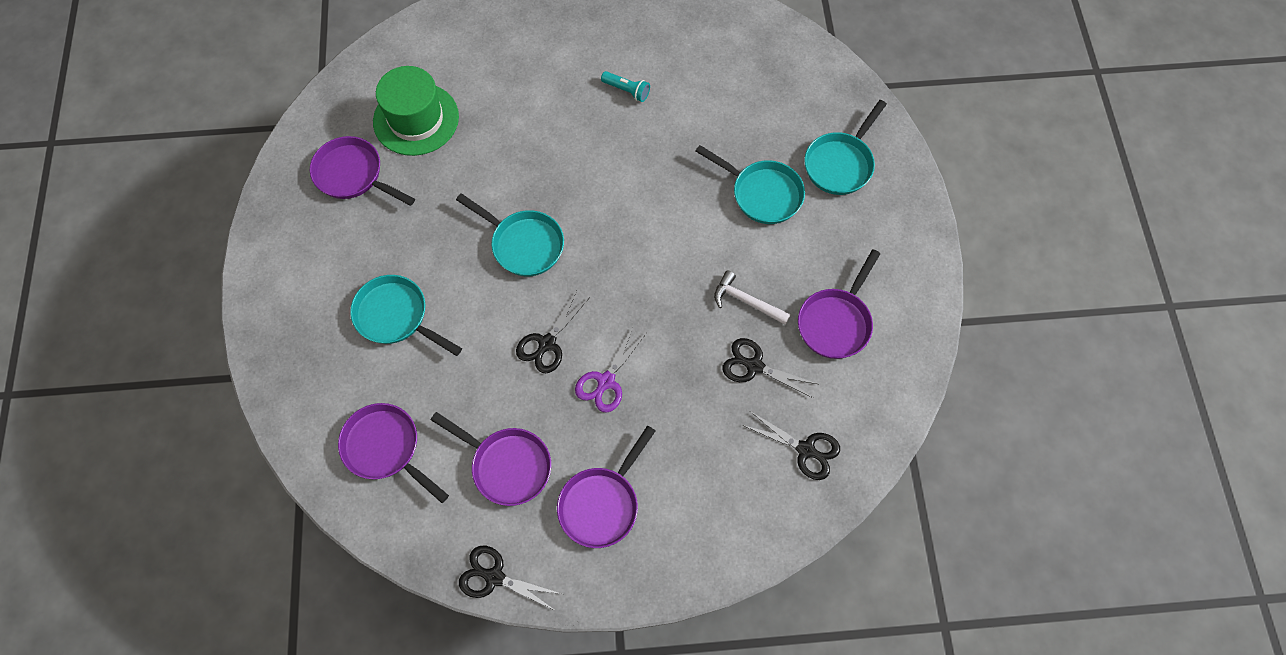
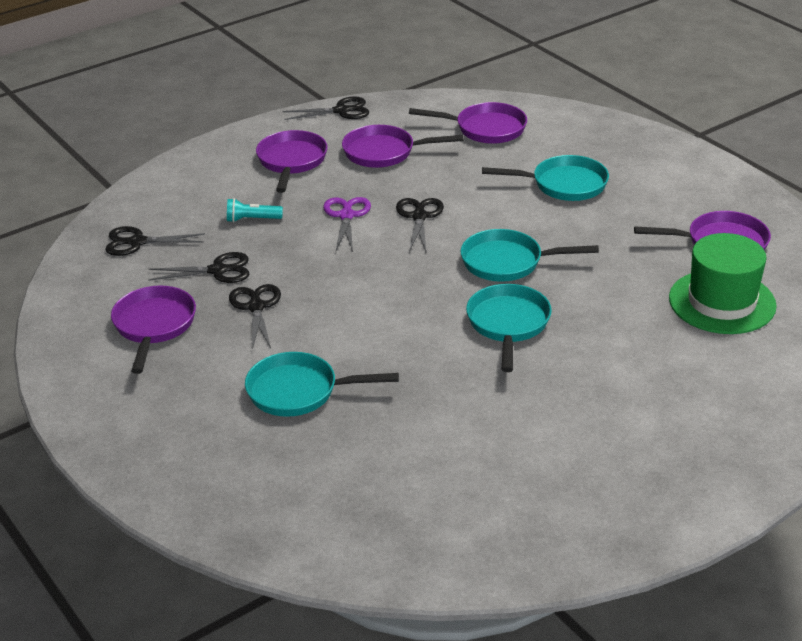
camera: 150 degrees right, 30 degrees down
turquoise flashlight [601,71,650,102] -> turquoise flashlight moved to [227,198,283,223]
white hammer [714,270,791,325] -> black scissors [229,284,281,350]
turquoise pan [804,100,887,195] -> turquoise pan moved to [466,284,552,372]

